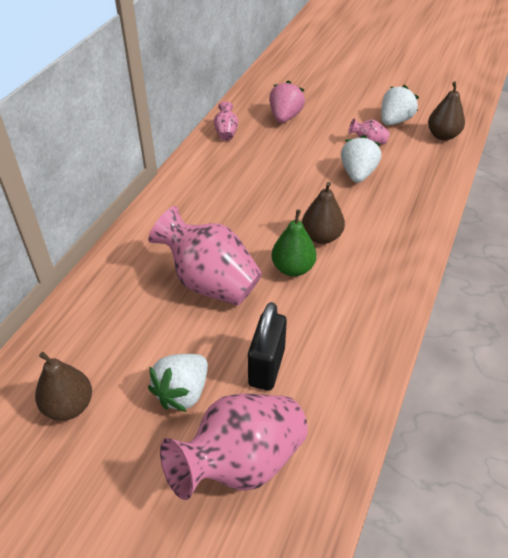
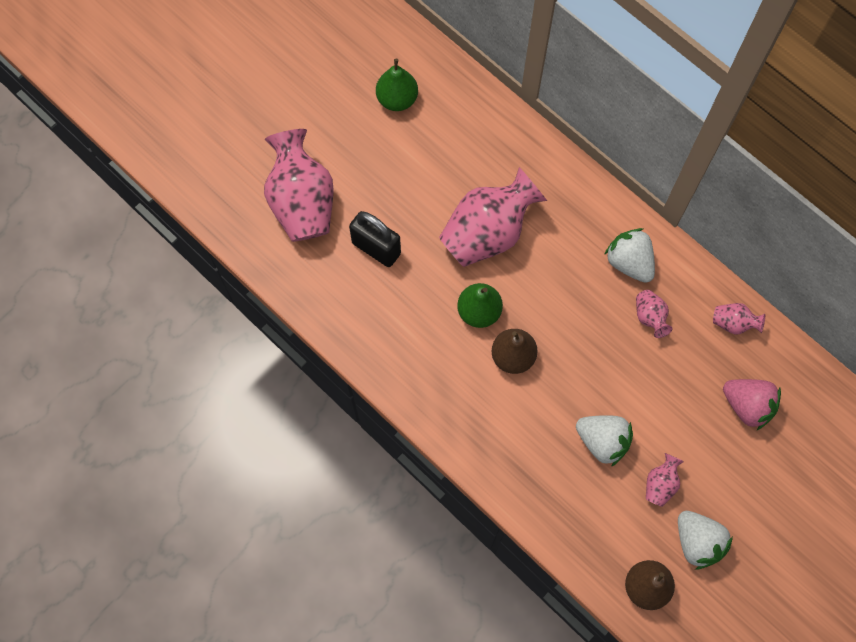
camera: 110 degrees right, 25 degrees up
brown pear [35,352,92,421] -> green pear [376,58,418,111]
white strawberry [148,354,208,412] -> white strawberry moved to [604,228,655,283]
none -> pink vase [636,290,673,338]

